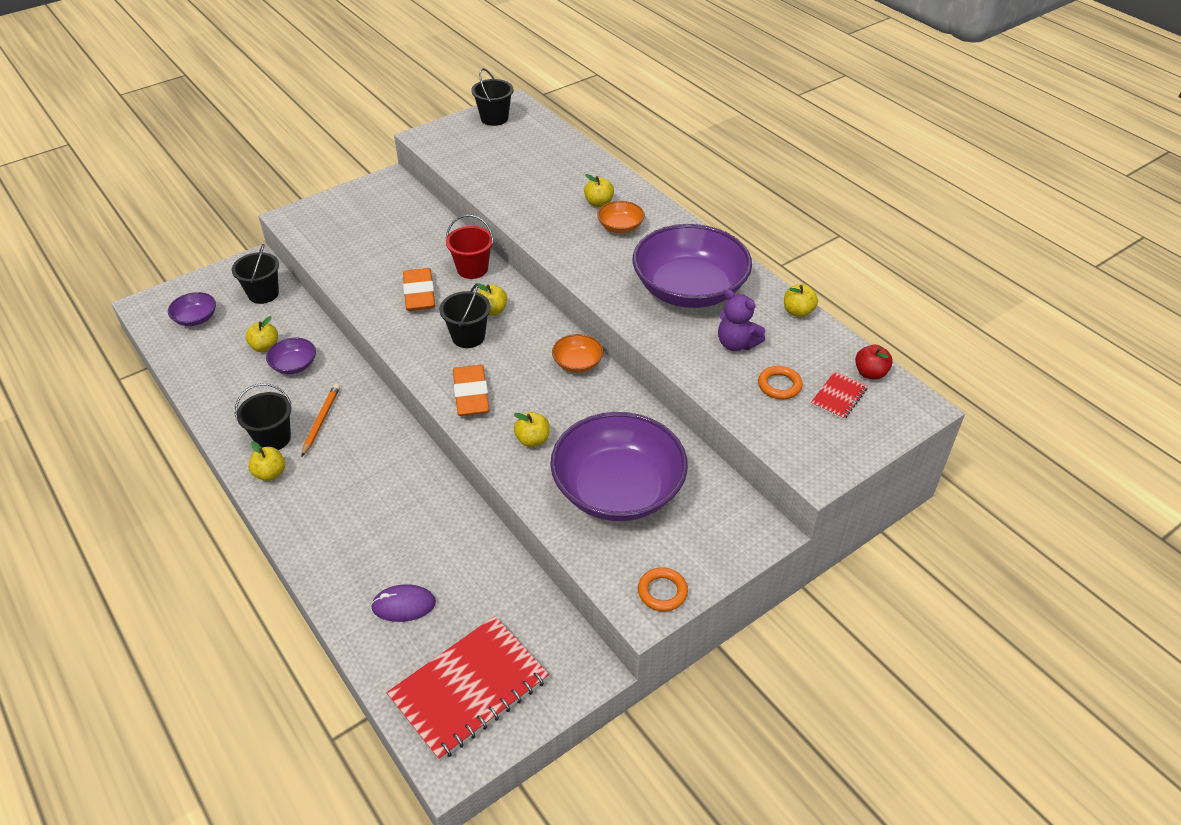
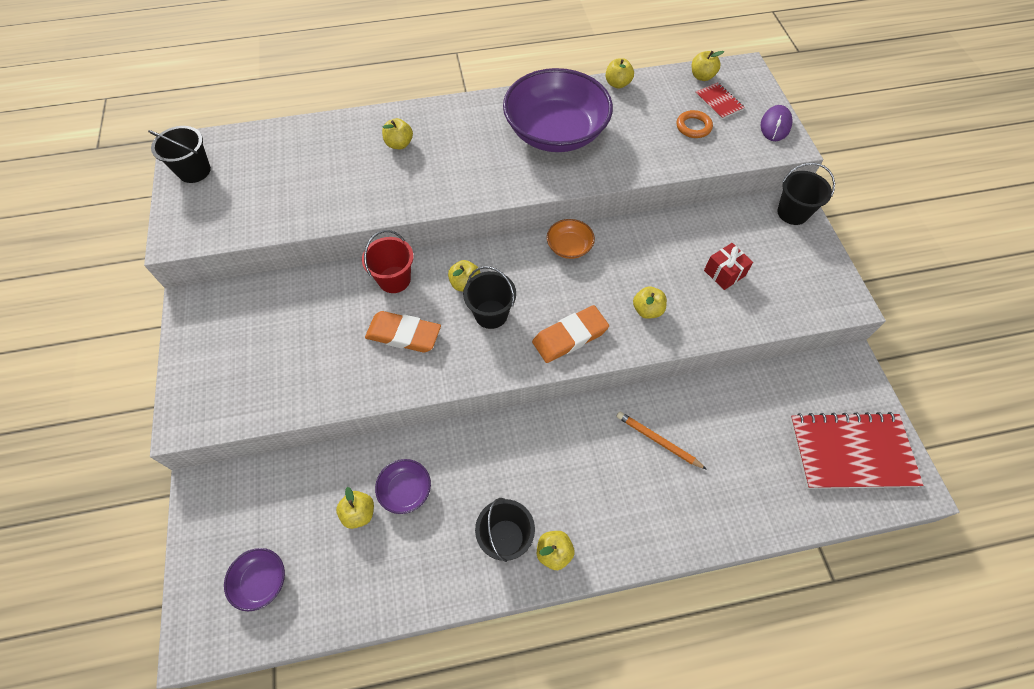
camera: 65 degrees left, 15 degrees up
black bucket [232,244,279,304] -> black bucket moved to [777,163,835,225]
orange pencil [301,384,340,457] -> orange pencil moved to [617,411,707,470]
purple mouse [371,584,436,622] -> purple mouse moved to [761,105,792,141]
red notebook [387,616,549,761] -> red notebook turned 75 degrees counterclockwise [790,412,924,489]
orange eraser [453,365,490,416] -> orange eraser turned 45 degrees counterclockwise [532,305,609,363]
purple bowl [550,412,688,521] -> red gift [704,243,753,290]
orange bowl [597,201,645,233] -> none
orange ring [638,567,688,612] -> none
purple teddy bear [718,289,765,351] -> none
red apple [855,345,893,380] -> yellow apple [692,51,724,81]

